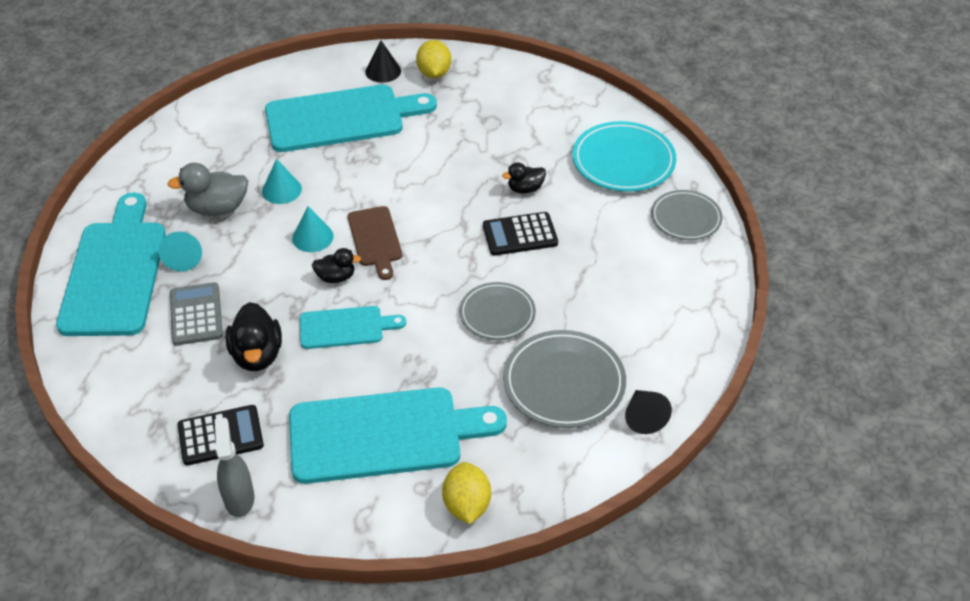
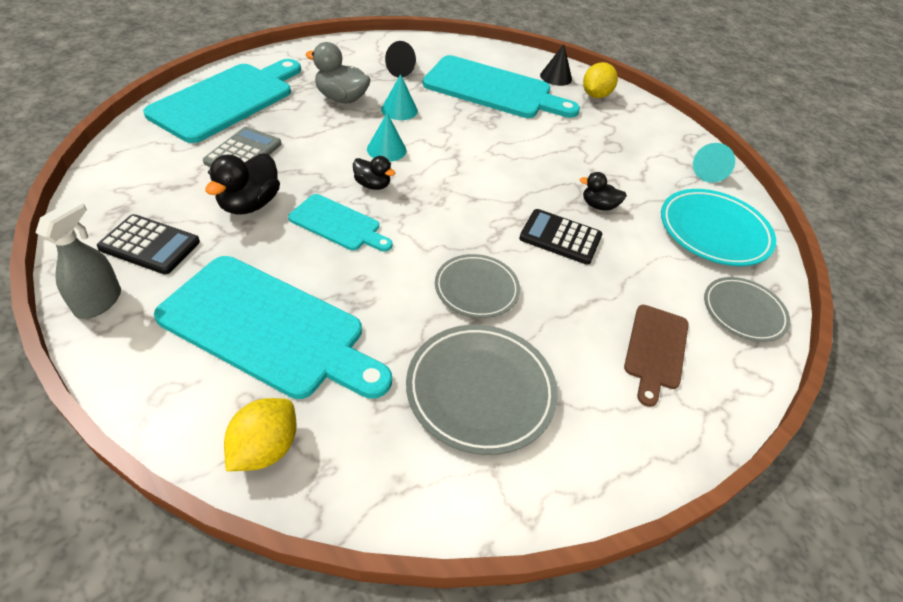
camera: 30 degrees right, 0 degrees up
turquoise cone [158,232,202,272] -> turquoise cone moved to [693,143,735,183]
brown cutting board [348,206,402,280] -> brown cutting board moved to [624,305,689,407]
black cone [625,390,672,434] -> black cone moved to [385,41,416,78]

